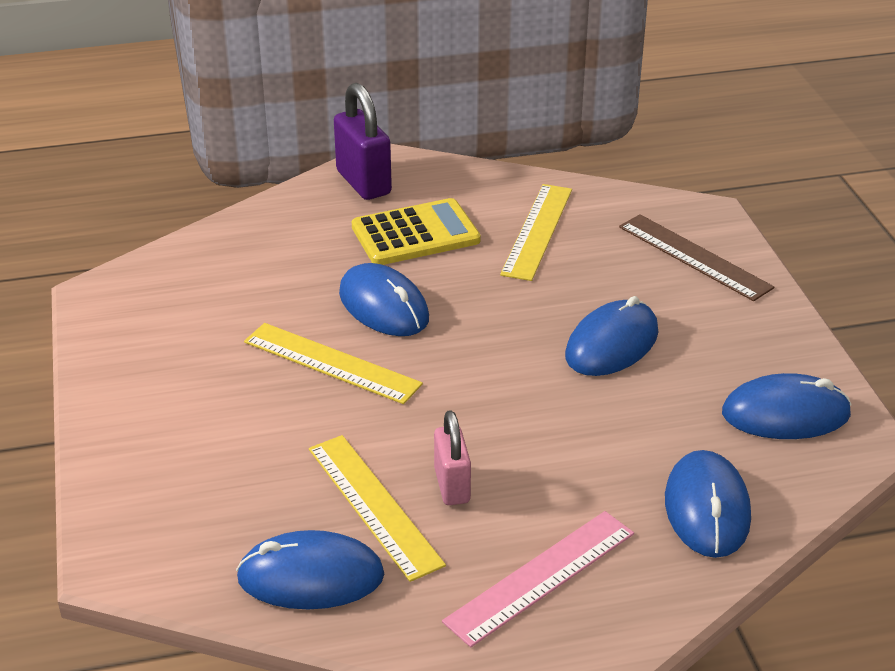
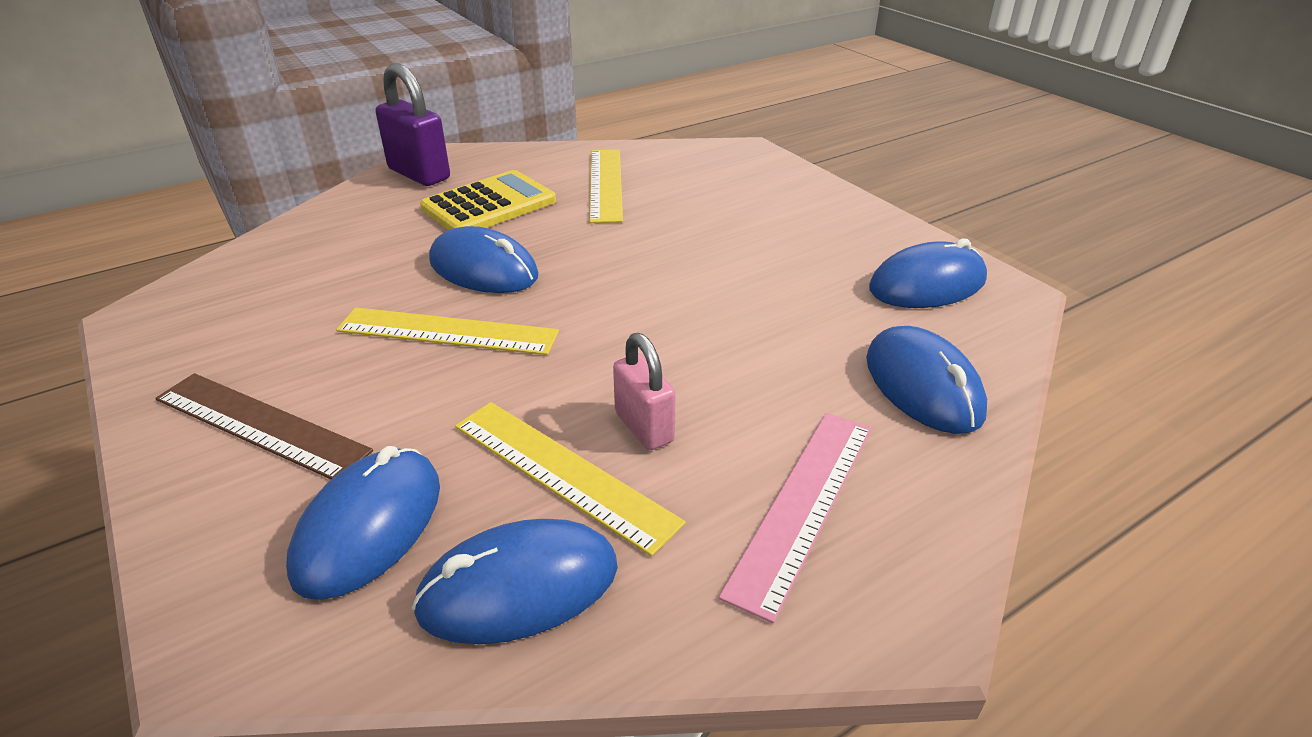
camera: 20 degrees left, 0 degrees up
blue mouse [565,296,658,376] -> blue mouse moved to [286,446,440,600]
brown ruler [619,214,774,301] -> brown ruler moved to [155,373,373,479]

